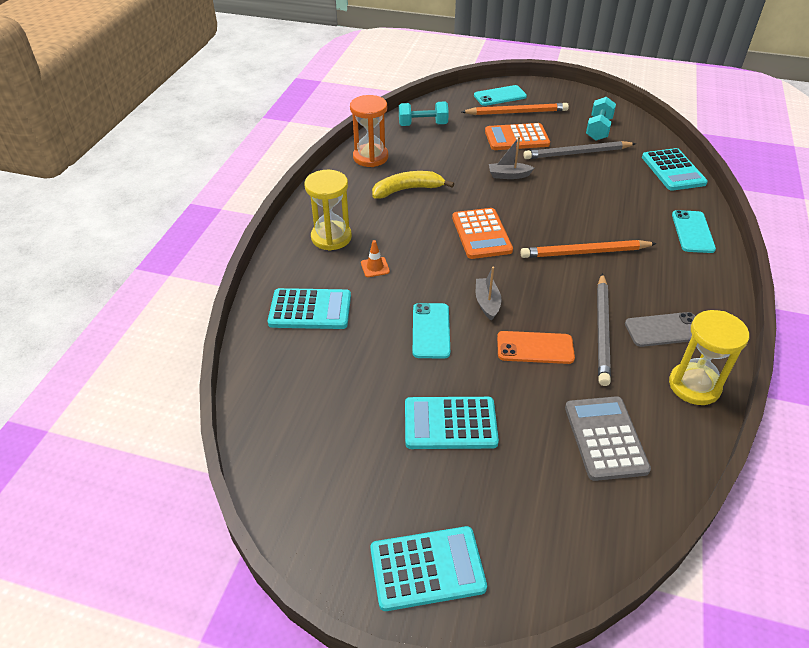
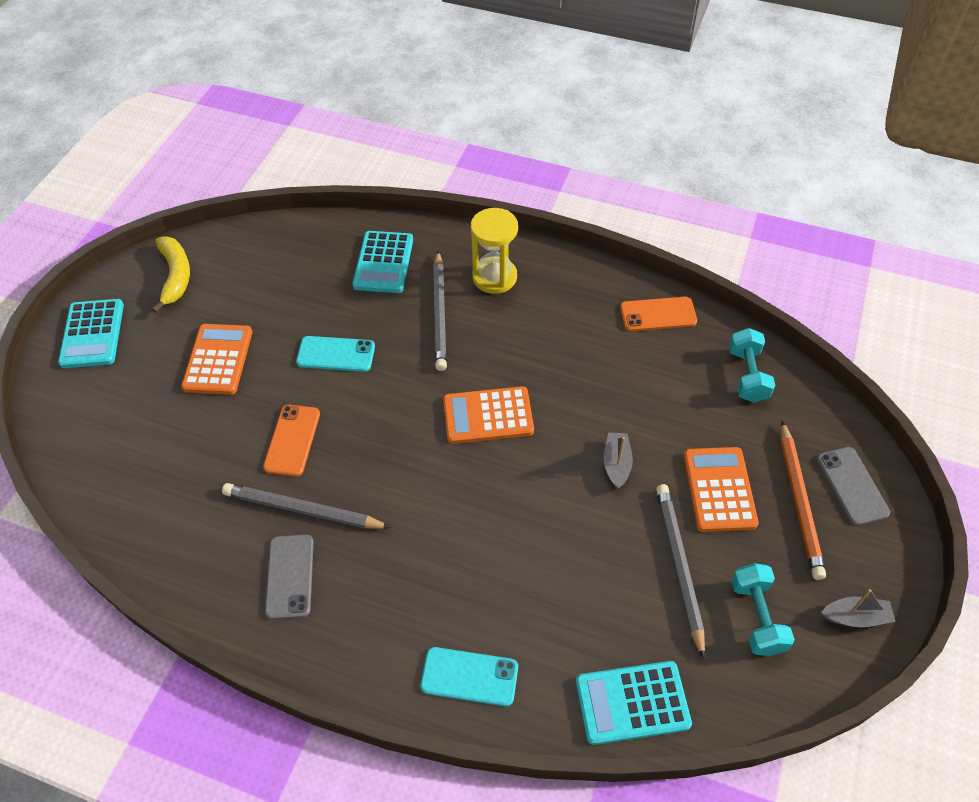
camera: 95 degrees right, 10 degrees up
orange hourglass [350,95,388,167] -> orange phone [620,297,697,331]
orange traffic cone [361,240,390,277] -> grey pencil [433,251,447,371]
yellow banana [372,171,454,198] -> yellow banana moved to [152,236,190,313]
turquoise calculator [405,397,499,449] -> orange calculator [181,324,252,395]
turquoise phone [474,85,527,106] -> grey phone [817,447,890,526]
grey boat [476,267,501,321] -> grey boat moved to [821,589,895,627]
orange pencil [520,240,657,258] -> none
grey calculator [565,396,651,481] -> none
turquoise dumbbell [586,97,616,141] -> turquoise dumbbell turned 60 degrees clockwise [731,563,795,656]
yellow hourglass [669,310,749,405] -> none

